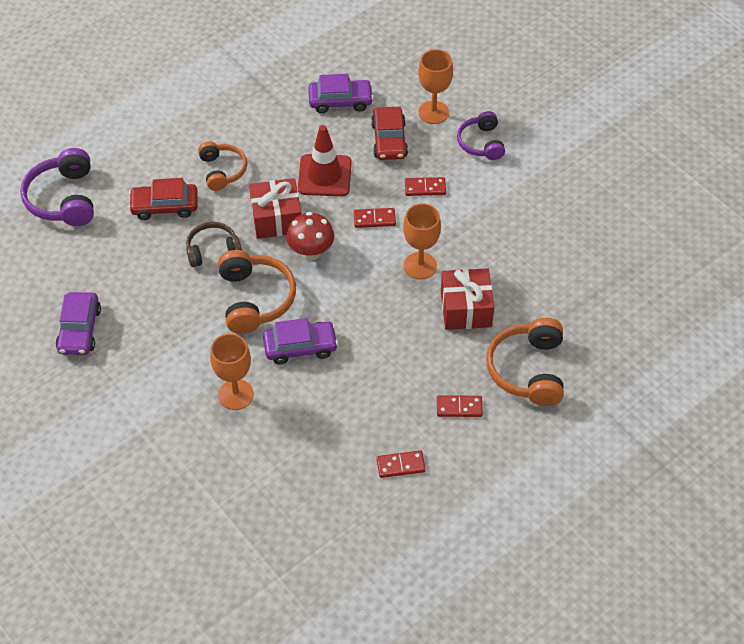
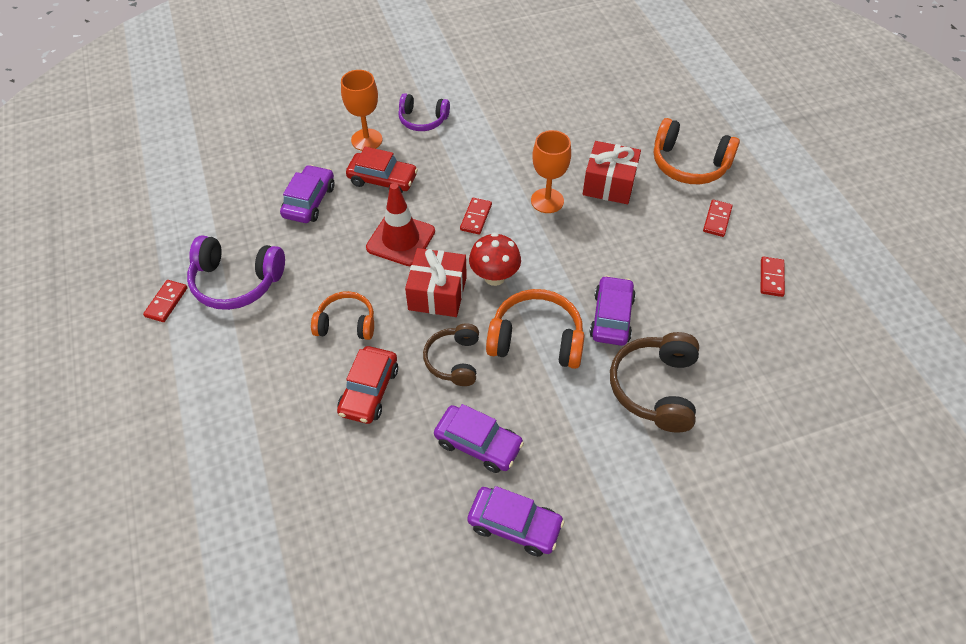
camera: 70 degrees left, 0 degrees up
purple headphones [20,148,94,226] -> purple headphones moved to [187,235,285,310]
orange goblet [210,334,254,410] -> brown headphones [610,332,699,433]
red domino [405,177,446,196] -> red domino moved to [143,280,187,322]
none -> purple car [434,404,524,473]

